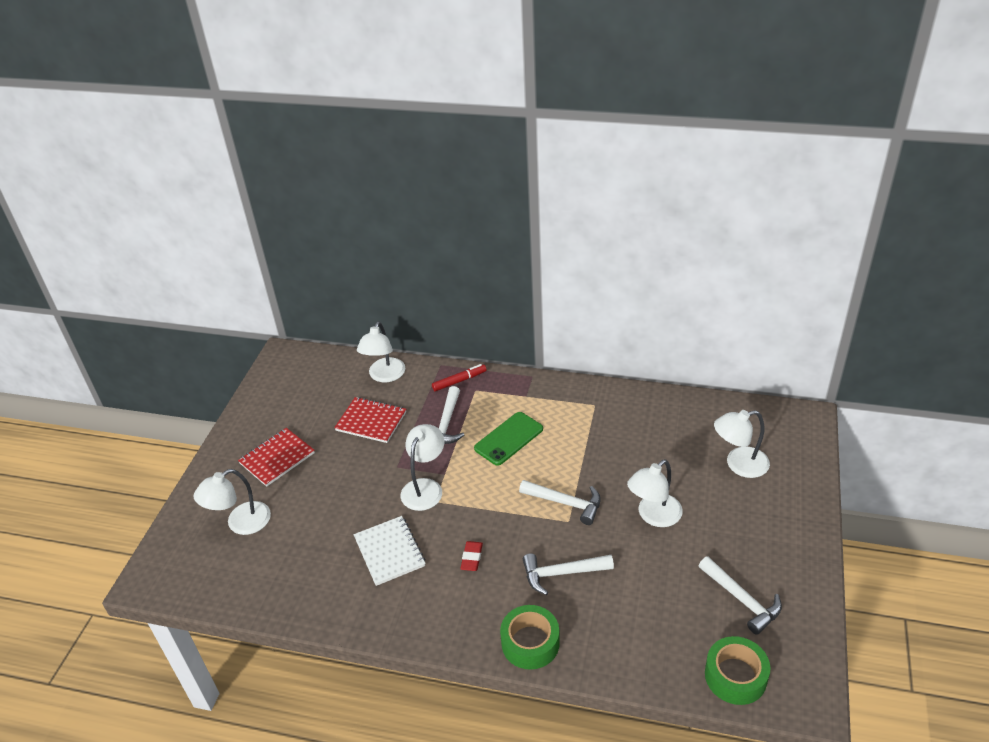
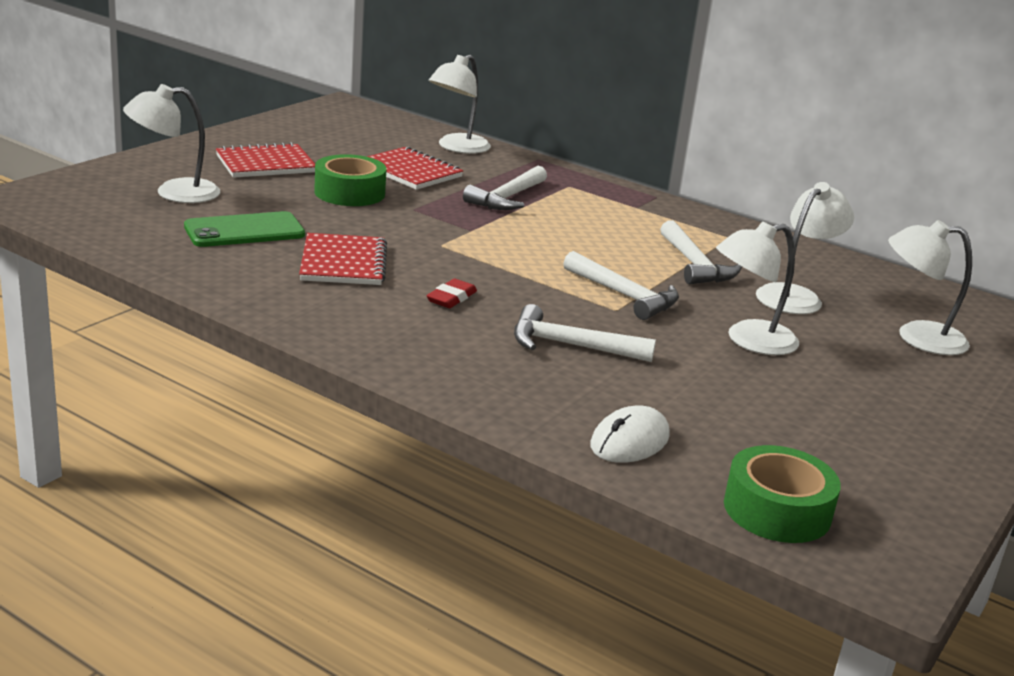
camera: 15 degrees right, 15 degrees down
white notebook [354,516,425,586] -> red notebook [299,233,387,285]
white lamp [401,424,444,511] -> white lamp moved to [756,182,854,314]
red marker [432,364,487,391] -> none
green phone [474,412,543,466] -> green phone moved to [184,211,305,247]
green tape [500,605,560,669] -> green tape moved to [314,154,386,206]
white hammer [699,556,782,635] -> white hammer moved to [660,220,742,284]
none -> white mouse [590,406,670,463]

